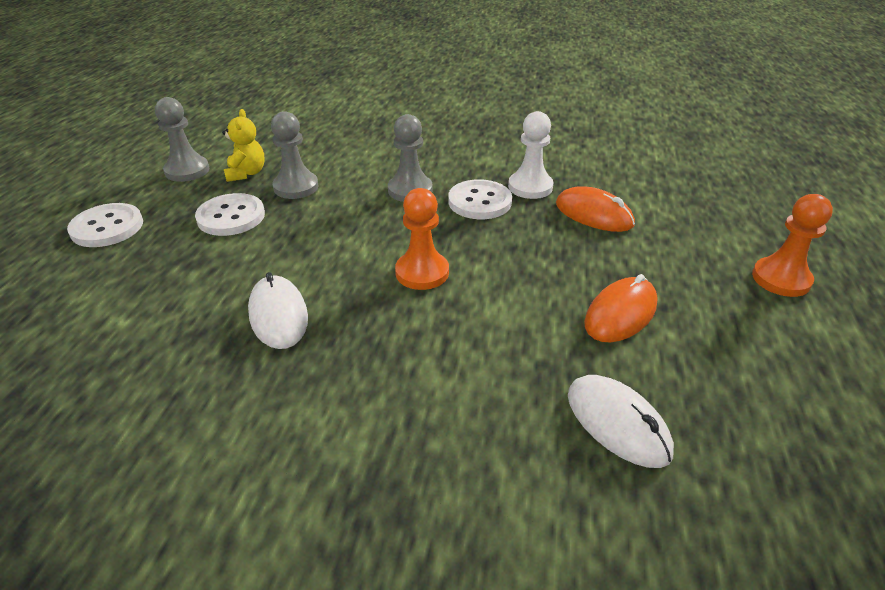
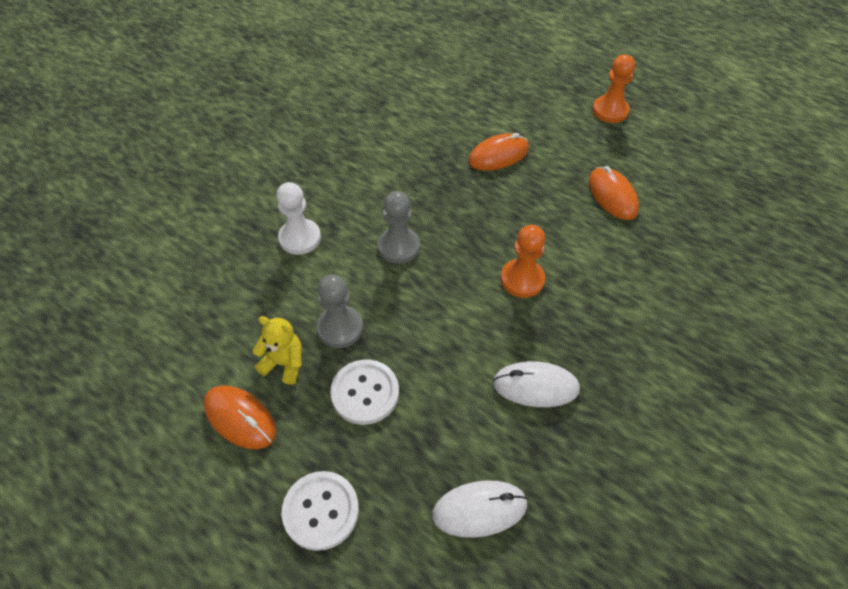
camera: 65 degrees left, 15 degrees up
grey pawn [155,97,209,182] -> orange mouse [203,385,276,449]
white button [448,179,512,219] -> none
white pawn [508,111,554,199] -> white pawn moved to [276,182,321,255]
white mouse [568,375,674,468] -> white mouse moved to [432,480,528,538]

